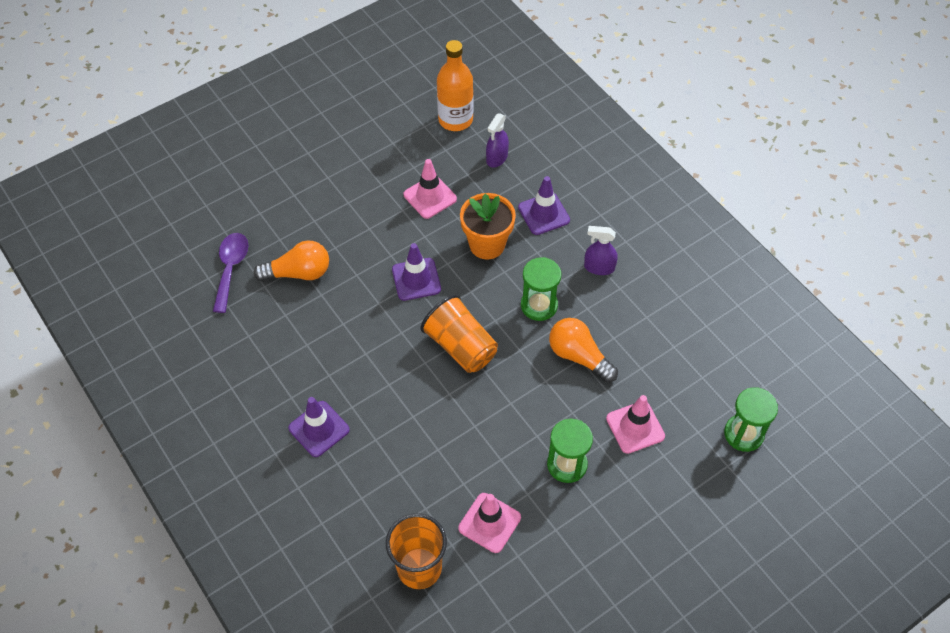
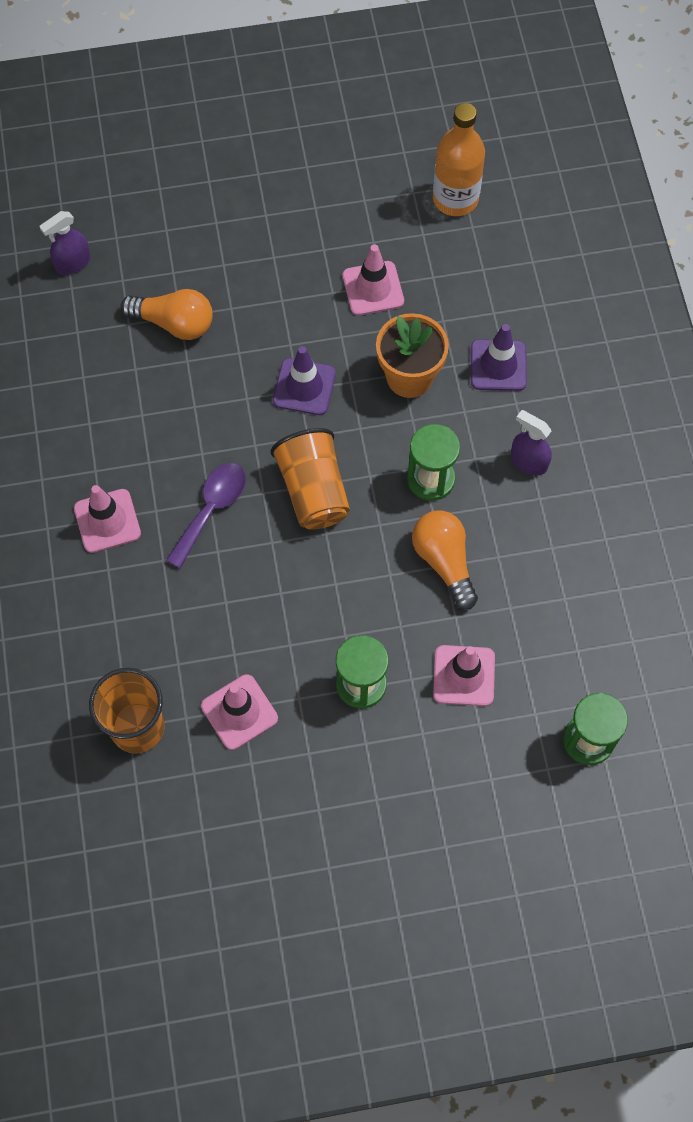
camera: 25 degrees right, 10 degrees up
purple spoon [213,233,248,313] -> purple spoon moved to [166,463,246,569]
purple traffic cone [288,397,350,457] -> pink traffic cone [74,485,141,553]
purple spray bottle [486,114,509,168] -> purple spray bottle moved to [39,211,90,275]

